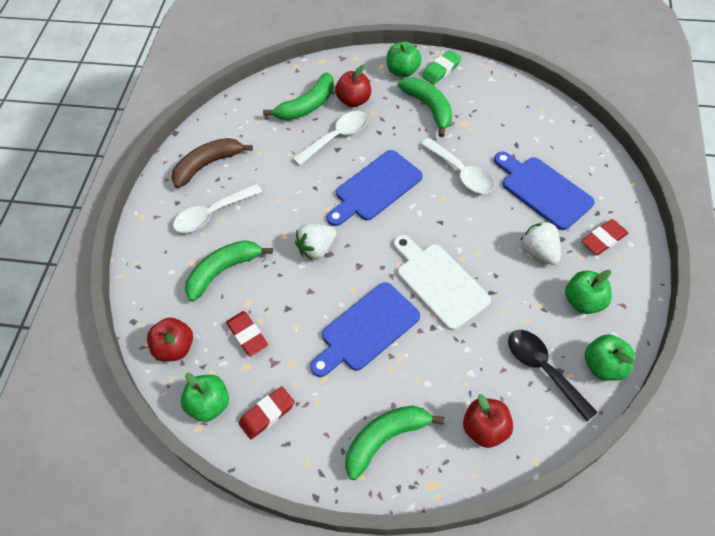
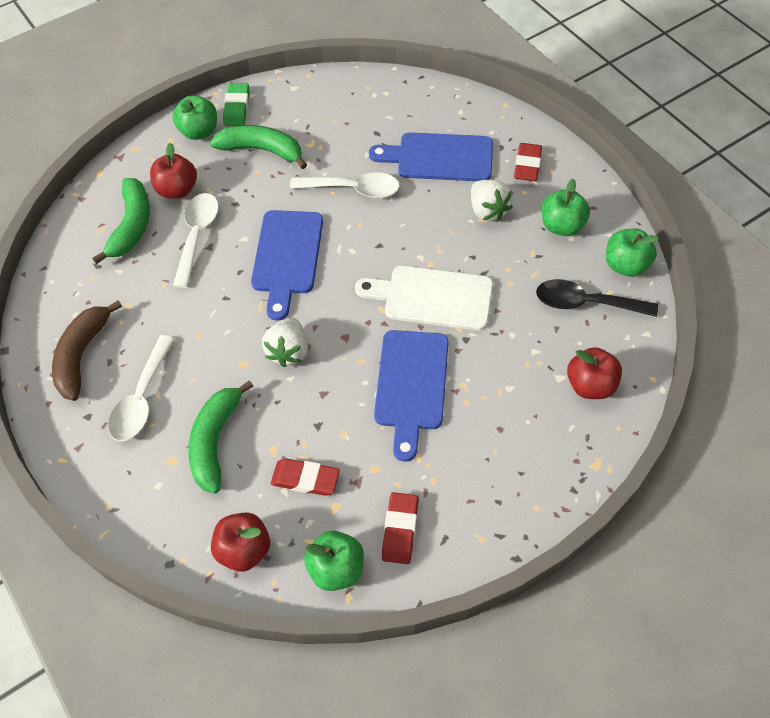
camera: 45 degrees left, 0 degrees up
green banana [345,405,445,480] -> none
white strawberry [520,221,561,265] -> white strawberry turned 135 degrees counterclockwise [471,180,513,222]

